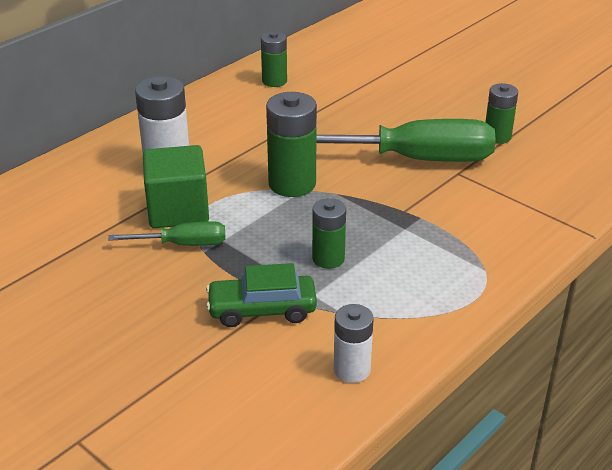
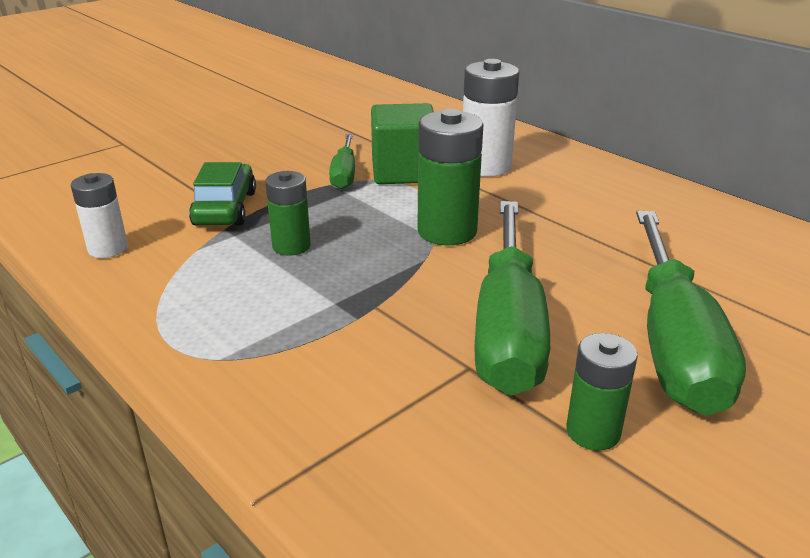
camera: 95 degrees right, 5 degrees down
green battery [261,31,287,87] -> none
none -> green screwdriver [636,211,746,416]

